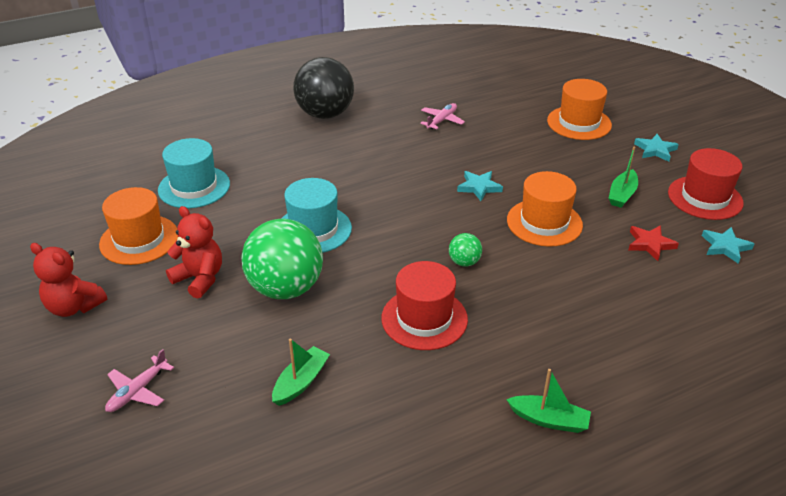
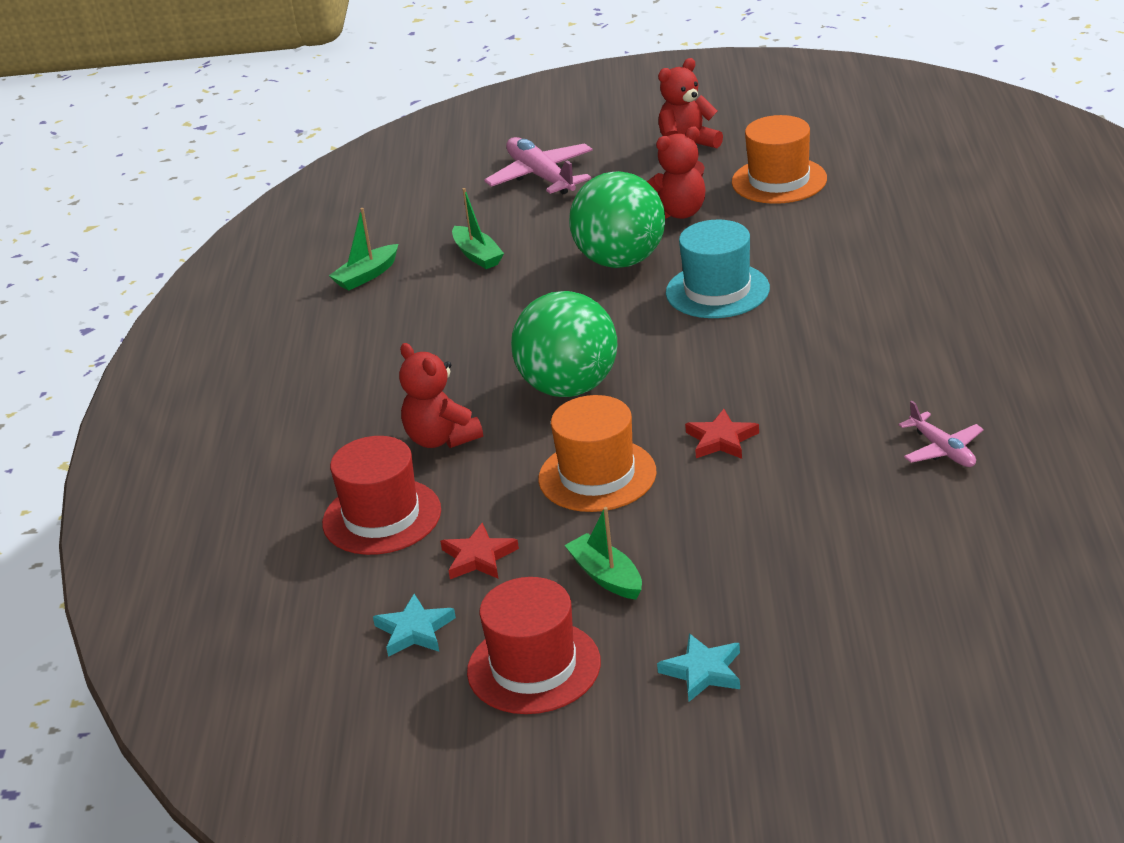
camera: 120 degrees right, 5 degrees down
pink plane [105,349,174,412] -> pink plane [484,137,593,194], size x1.68
turquoise hat [158,138,230,208] -> none
black ball [293,57,354,119] -> none
red hat [381,261,468,350] -> red hat moved to [322,436,441,555]
green ball [449,233,482,267] -> green ball [511,291,617,397], size x2.28
turquoise star [457,171,503,201] -> red star [685,409,759,459]
green boat [506,369,591,433] -> green boat moved to [329,208,398,290]
orange hat [547,79,612,140] -> none
none -> red teddy bear [399,343,483,448]

